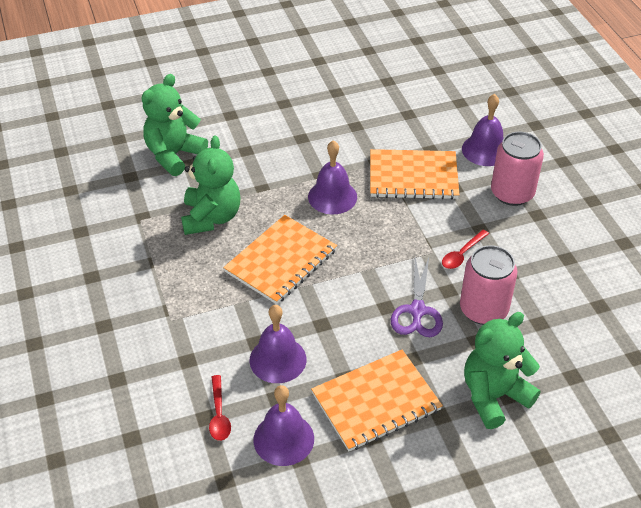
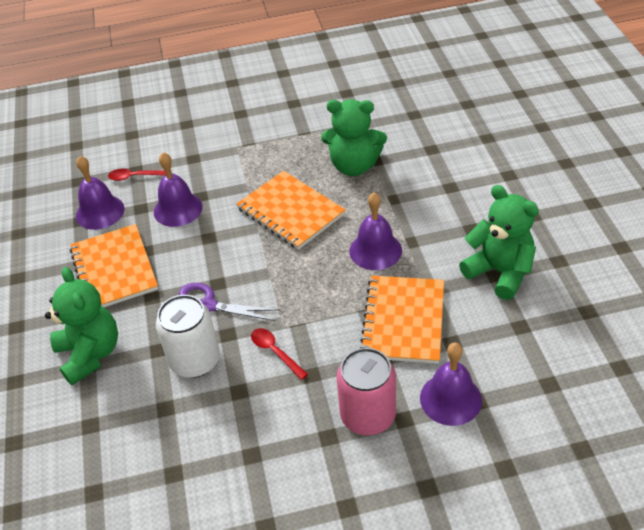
camera: 100 degrees right, 0 degrees up
green teddy bear [142,74,208,176] -> green teddy bear moved to [459,185,539,300]
pink can [460,245,517,325] -> white can [156,295,220,378]

